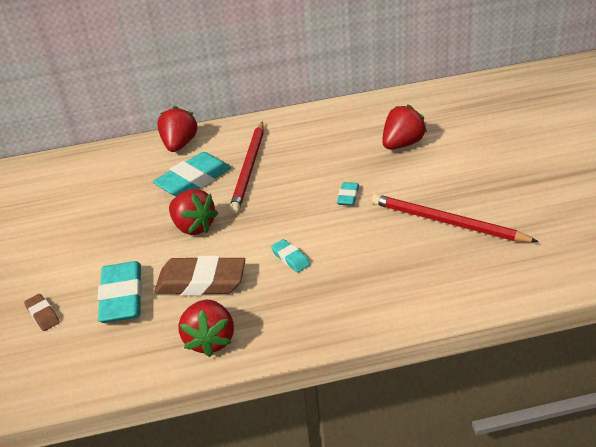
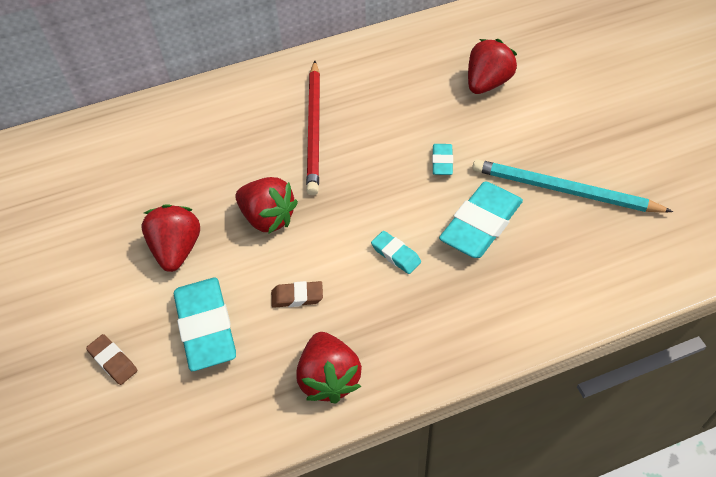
camera: 10 degrees left, 15 degrees up
turquoise eraser [153,152,231,196] -> turquoise eraser moved to [439,181,523,258]
brown eraser [154,256,245,296] -> brown eraser [271,281,323,308], size x0.49
red strawberry [157,106,197,152] -> red strawberry moved to [142,204,200,272]
red pencil [371,194,539,242] -> turquoise pencil [472,159,673,213]

